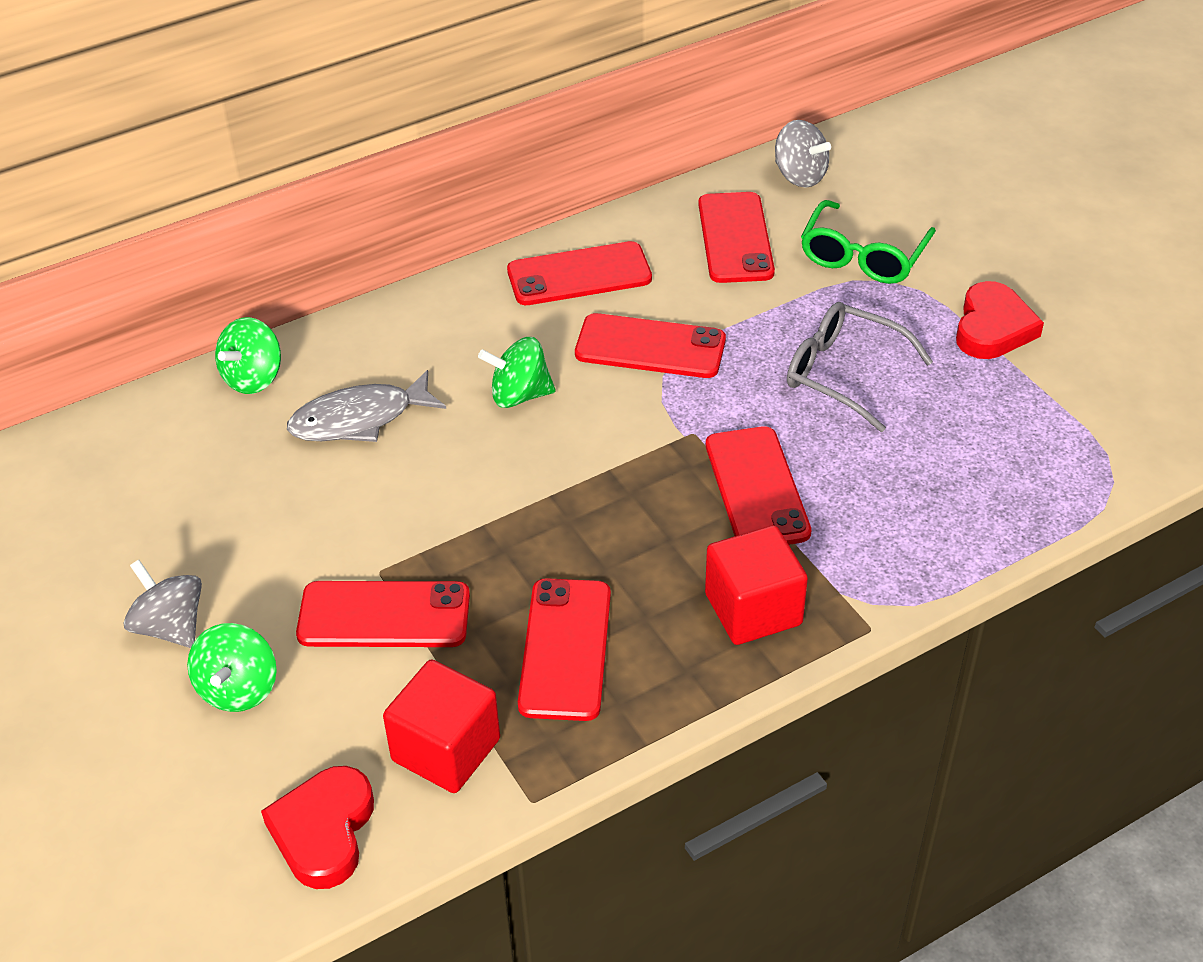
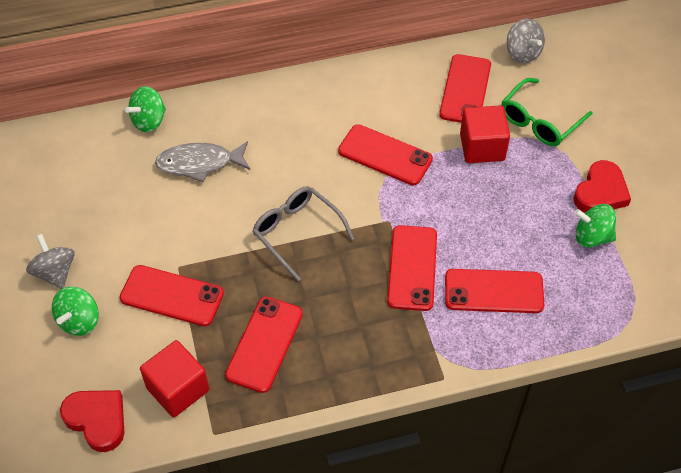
camera: 15 degrees right, 10 degrees up
red heart [261,766,374,889] -> red heart turned 105 degrees clockwise [60,390,124,452]
green spinning top [478,337,556,408] -> green spinning top moved to [574,204,616,248]
red phone [507,241,652,305] -> red phone moved to [445,269,544,313]
red cube [705,525,808,645] -> red cube moved to [460,105,510,163]
grey glasses [787,302,933,432] -> grey glasses moved to [253,186,354,281]

